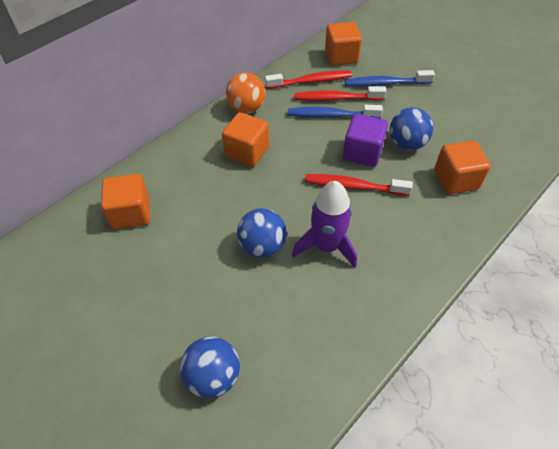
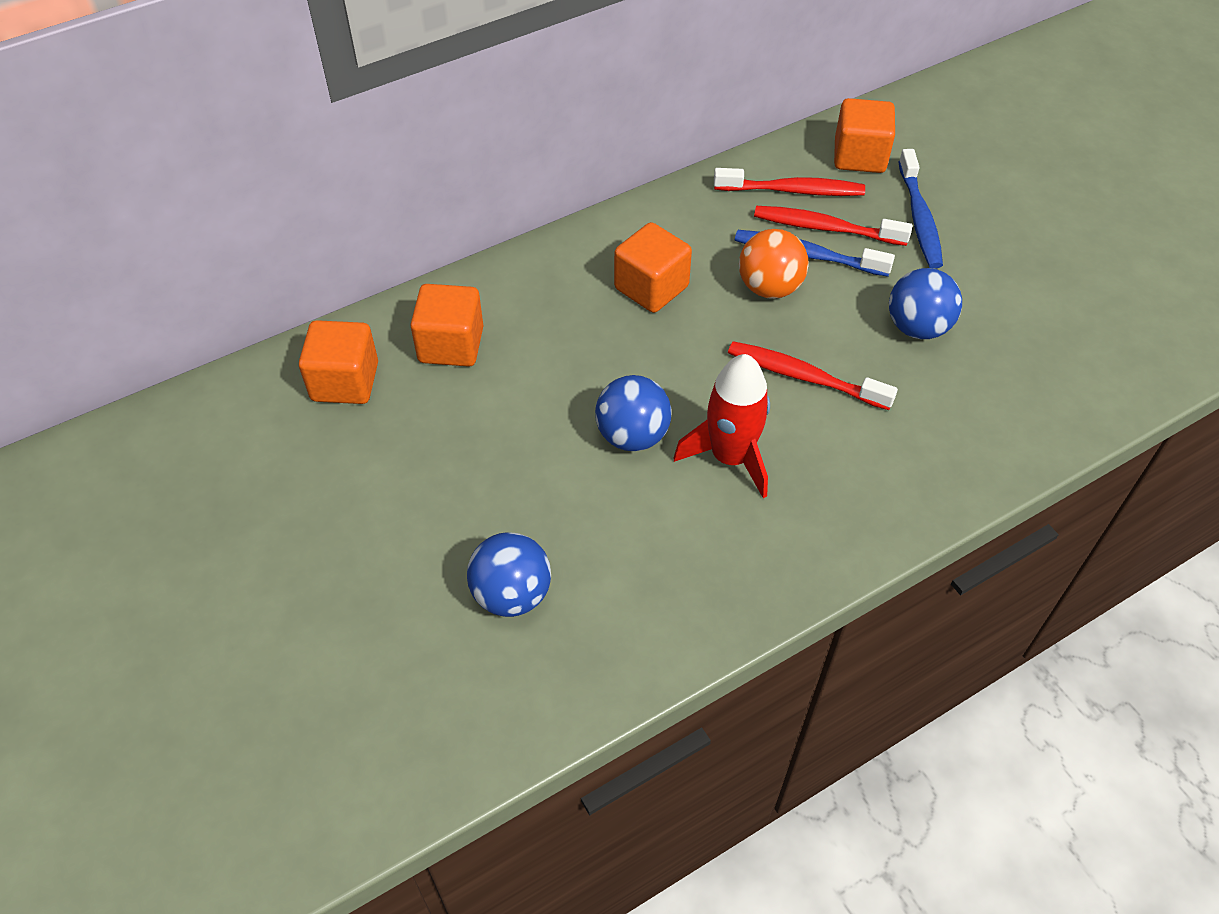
camera: 15 degrees right, 0 degrees up
orange ball [226,72,265,113] -> orange ball moved to [739,229,809,299]
purple rocket [292,181,357,268] -> red rocket [674,354,770,498]
purple cube [343,114,388,167] -> none
blue toothbrush [345,70,435,87] -> blue toothbrush turned 105 degrees counterclockwise [898,149,943,269]
orange cube [434,141,491,194] -> orange cube moved to [299,320,378,404]

